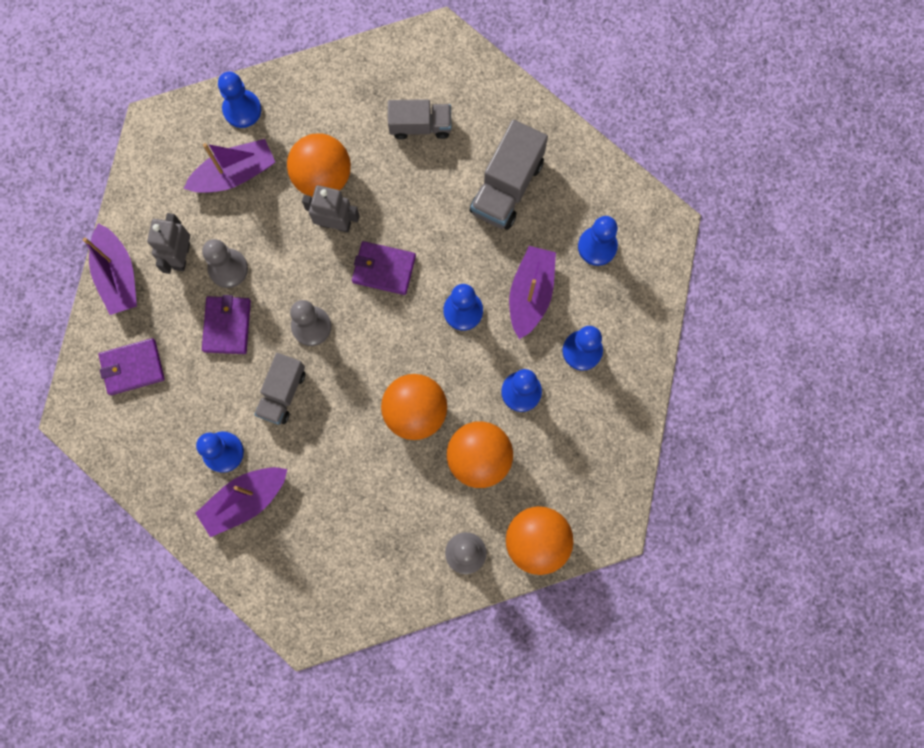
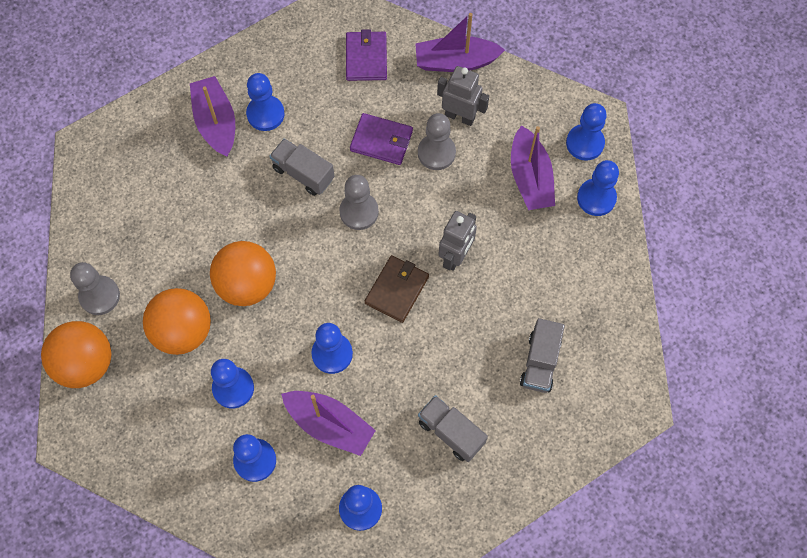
camera: 105 degrees right, 10 degrees down
orange ball [287,133,351,197] -> none
purple wallet [352,241,416,295] -> brown wallet [365,255,429,323]
grey truck [470,120,548,230] -> grey truck [418,395,488,462], size x0.67
none -> blue pawn [566,103,607,161]

